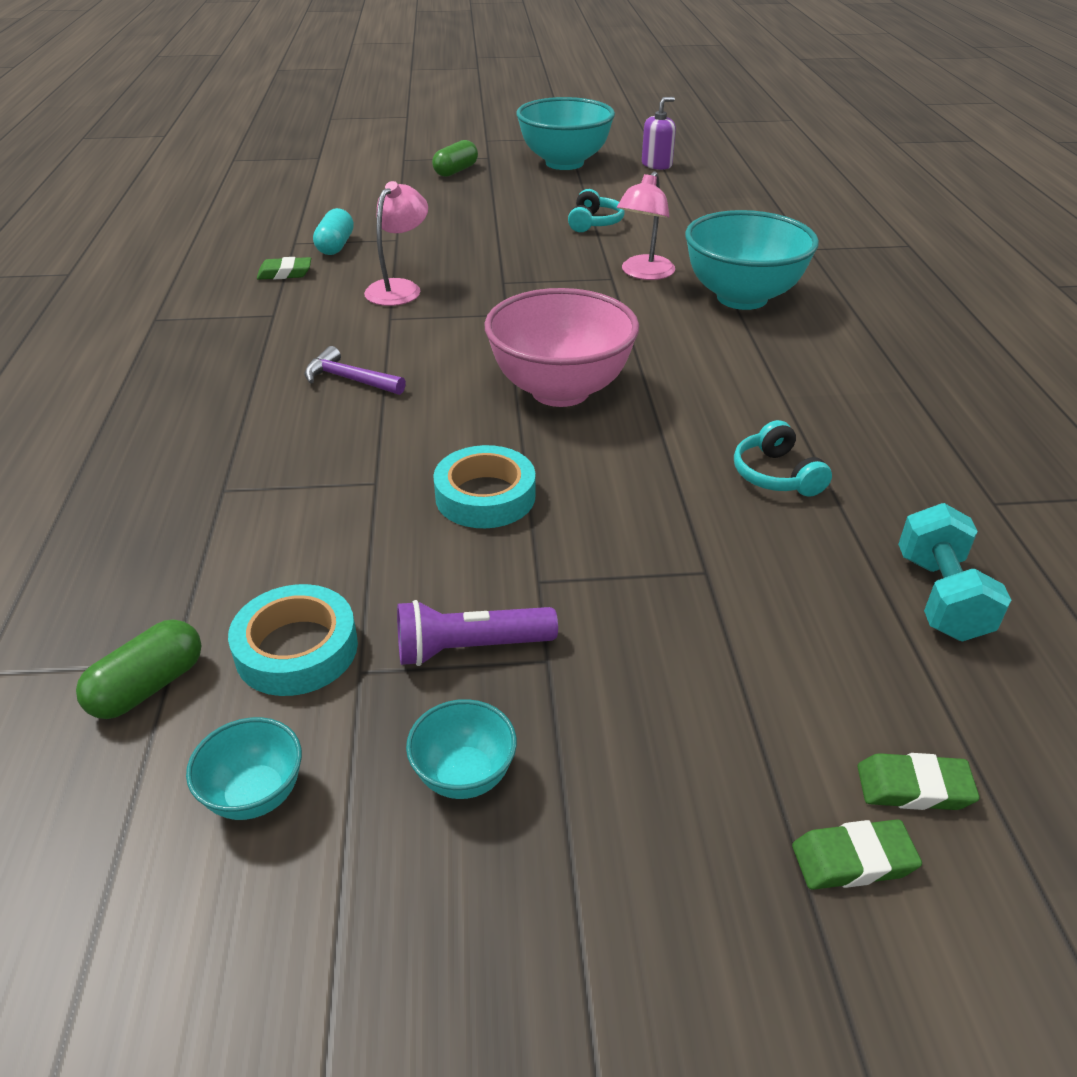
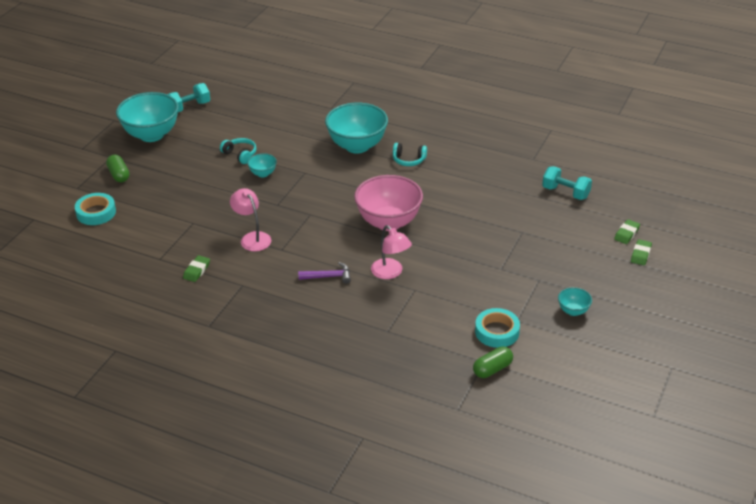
camera: 60 degrees left, 0 degrees up
green capsule [76,619,202,719] -> green capsule turned 75 degrees clockwise [473,346,513,378]
turquoise bowl [186,717,302,820] -> turquoise bowl moved to [247,153,277,177]
purple hammer [304,346,406,395] -> purple hammer turned 150 degrees counterclockwise [298,262,351,284]
turquoise capsule [313,208,354,255] -> none
purple flashlight [397,600,558,666] -> none
turquoise tape [433,445,536,528] -> turquoise tape moved to [75,193,116,225]
pink lamp [617,171,675,280] -> pink lamp moved to [371,225,412,279]
purple soap dispenser [642,97,676,170] -> turquoise dumbbell [167,83,210,112]
turquoise headphones [734,420,832,497] -> turquoise headphones moved to [393,143,427,166]

